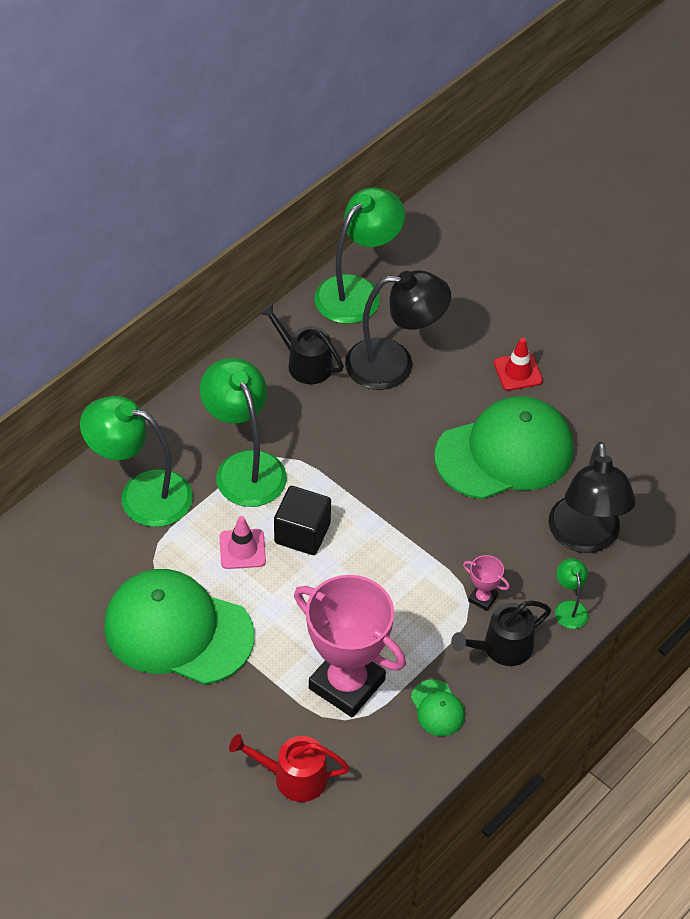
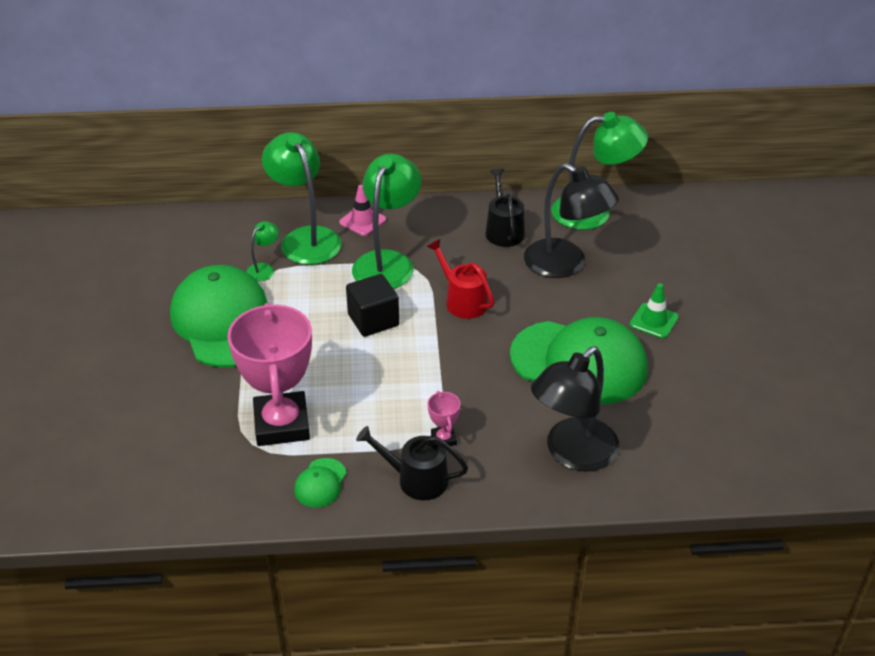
camera: 45 degrees right, 10 degrees down
pink traffic cone [219,516,266,569] -> pink traffic cone moved to [339,185,386,236]
red watering can [229,734,350,802] -> red watering can moved to [427,239,494,319]
red traffic cone [494,338,543,391] -> green traffic cone [629,283,679,339]
green lamp [555,558,589,629] -> green lamp moved to [246,221,279,282]

